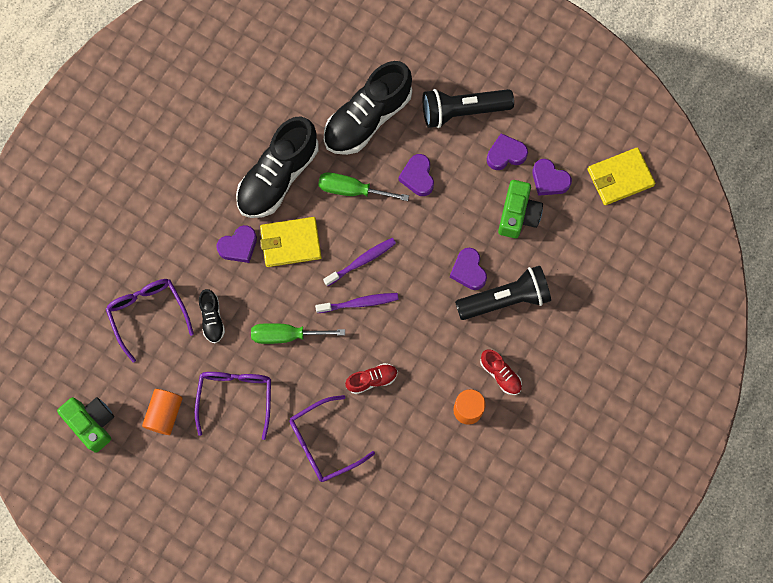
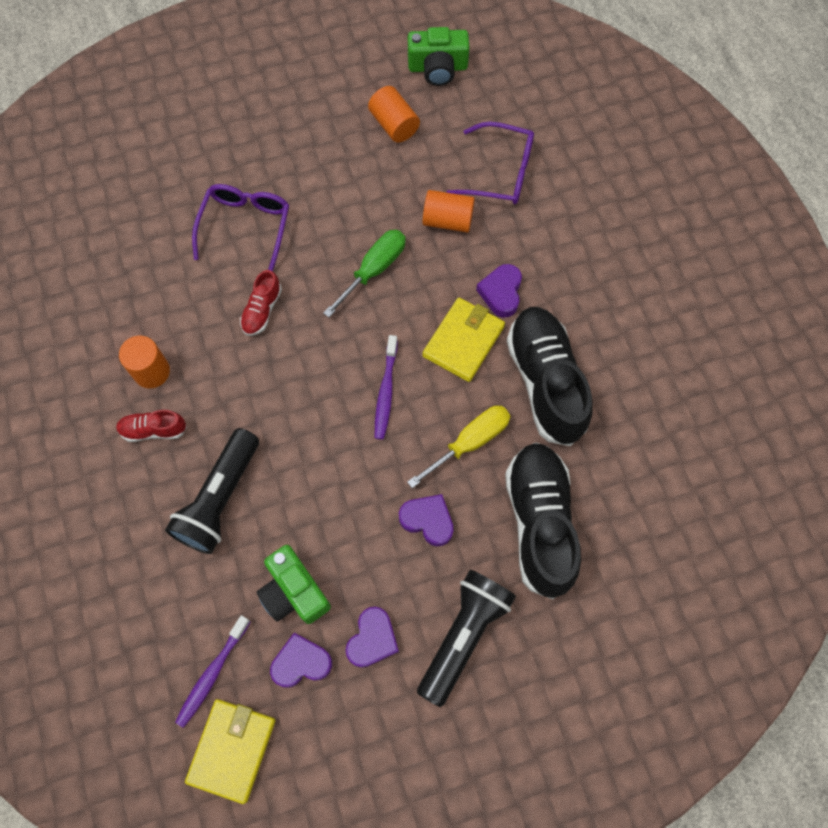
camera: 130 degrees right, 5 degrees down
purple glasses [195,372,271,440] -> none
black shoe [199,289,225,343] -> orange cylinder [423,190,475,232]
purple toothbrush [315,293,399,313] -> purple toothbrush moved to [175,615,250,728]
green screwdriver [318,172,409,201] -> yellow screwdriver [407,405,511,488]
purple heart [450,248,487,290] -> none

